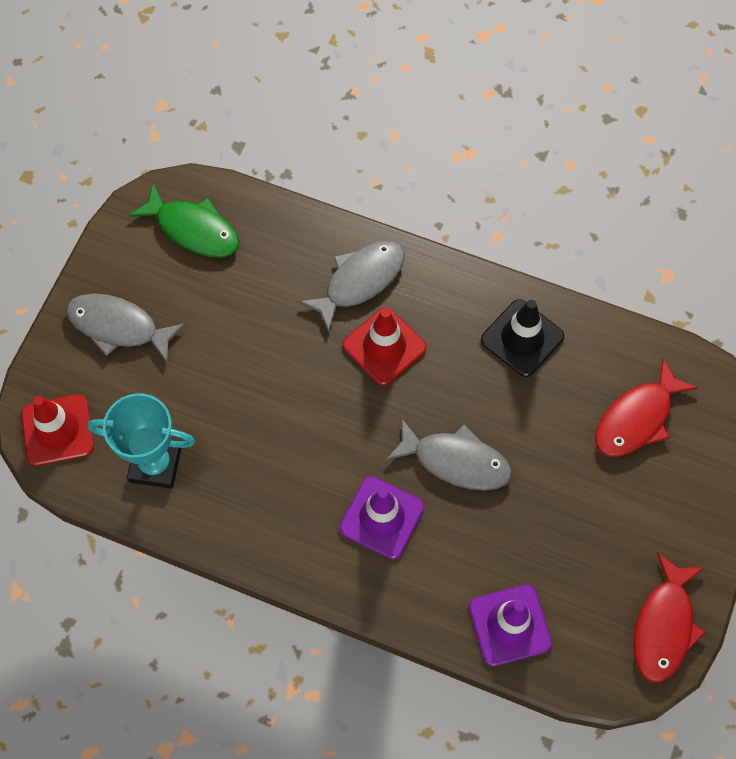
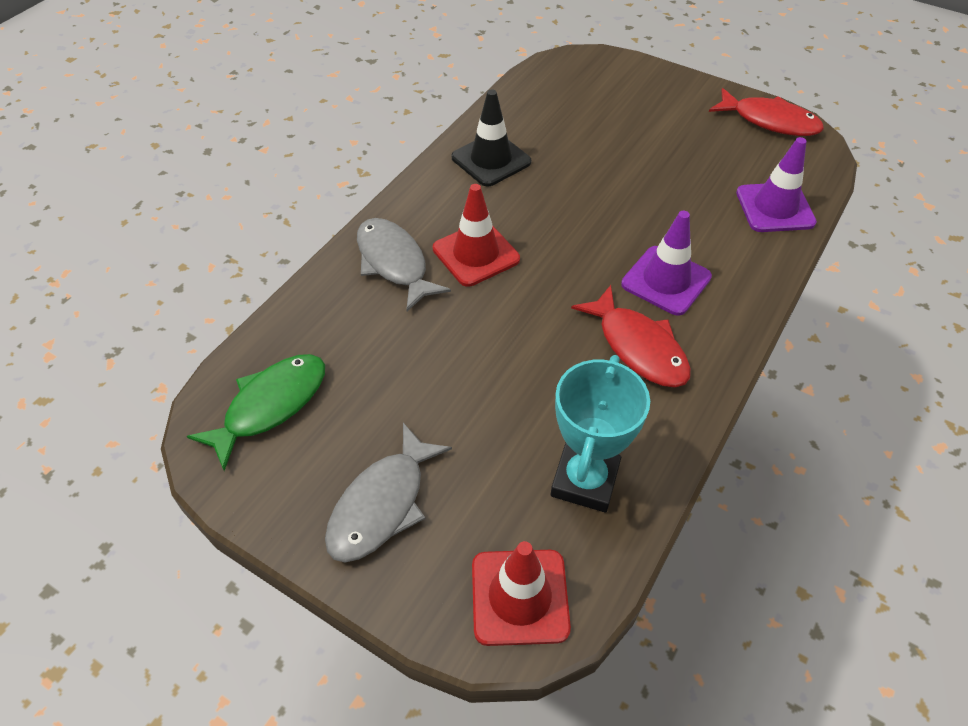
camera: 80 degrees left, 15 degrees down
grey fish [386,418,512,491] -> none
red fish [595,358,698,457] -> red fish moved to [571,285,691,387]

